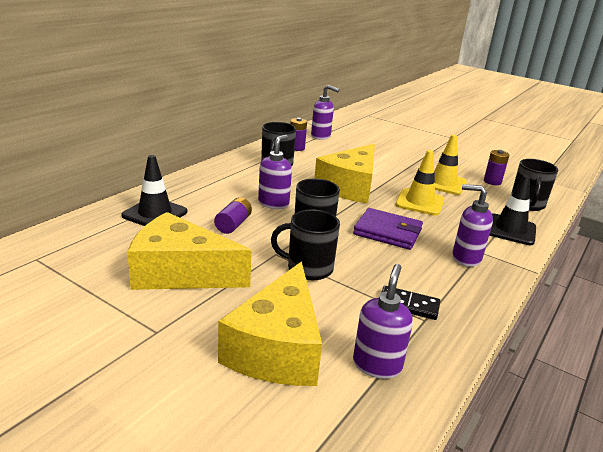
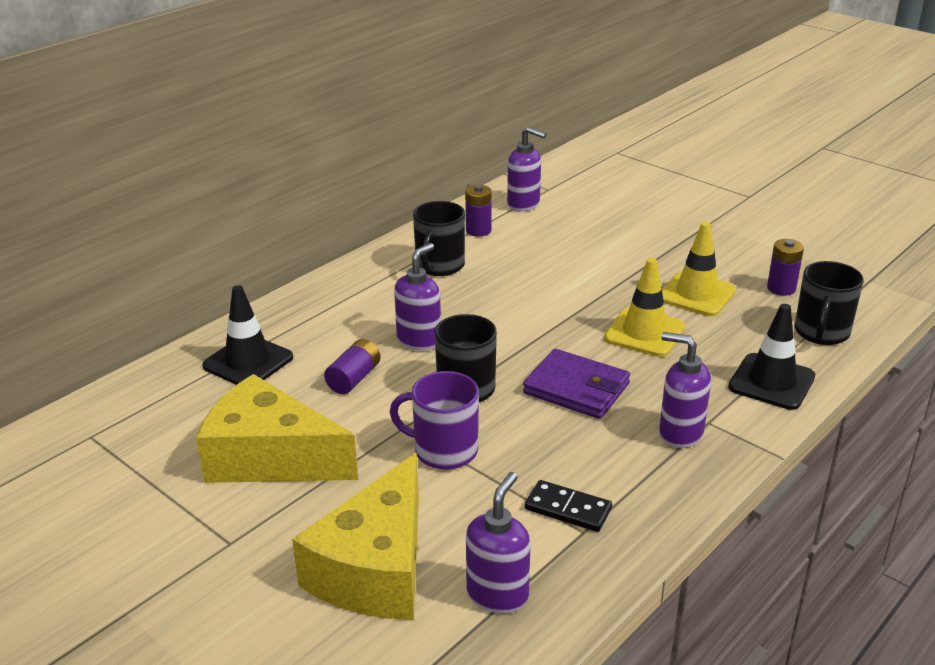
camera: 10 degrees right, 5 degrees up
black mug [271,210,340,280] -> purple mug [390,371,479,470]
yellow cheese [314,144,375,203] -> none

